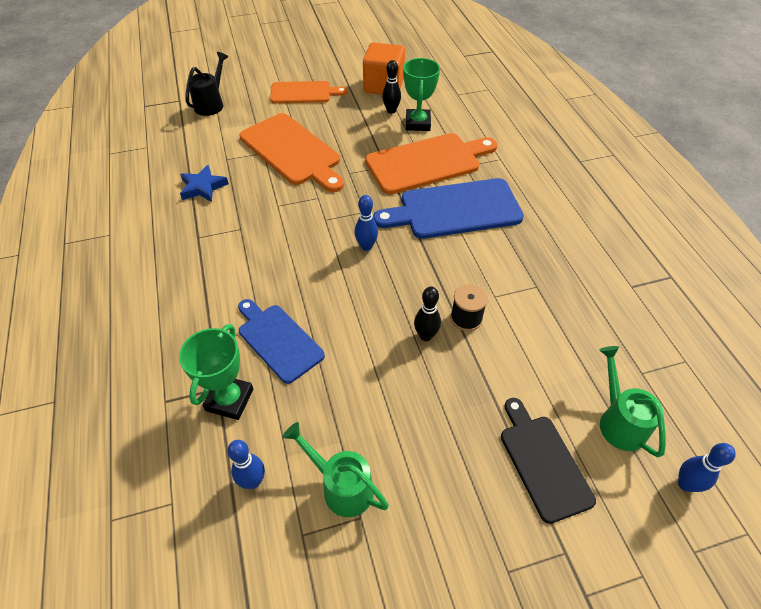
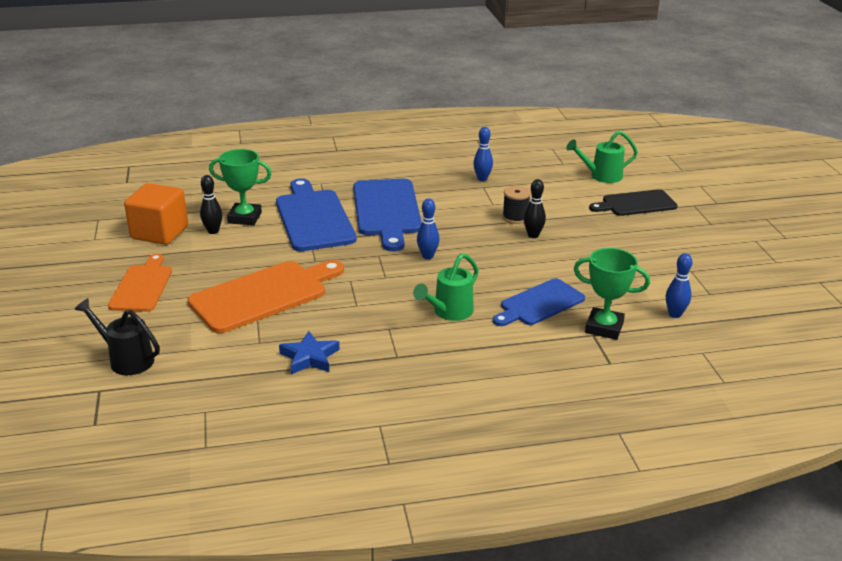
camera: 85 degrees left, 20 degrees down
green watering can [283,422,389,517] -> green watering can moved to [413,253,479,321]
orange cutting board [365,133,497,195] -> blue cutting board [276,178,357,251]
blue bowling pin [678,443,736,492] -> blue bowling pin moved to [473,127,493,181]

